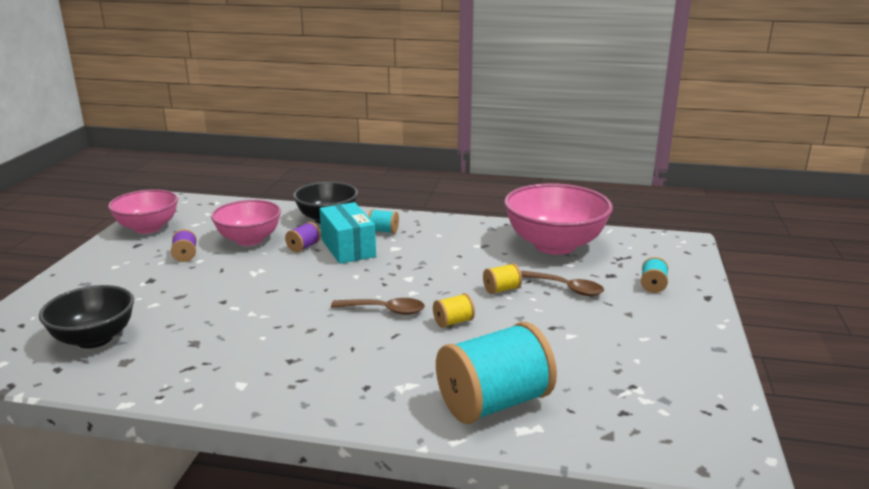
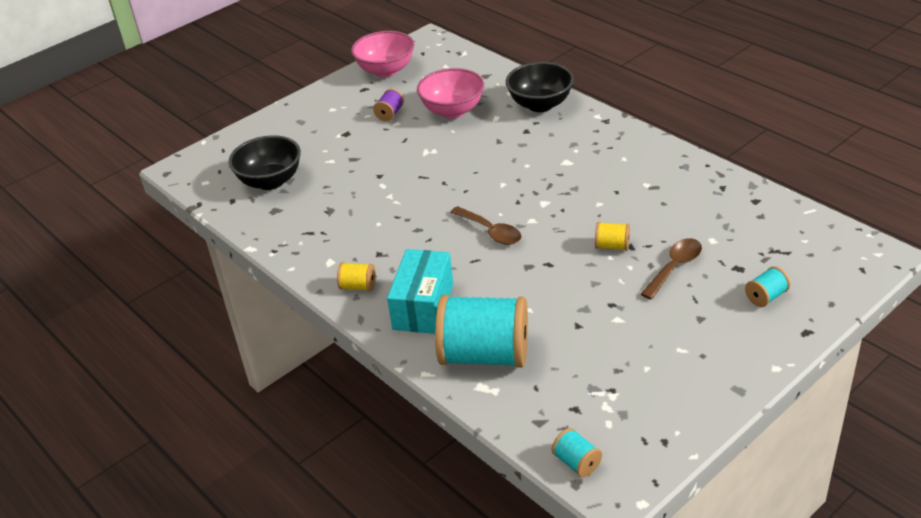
camera: 40 degrees right, 15 degrees up
purple spool [285,222,321,252] -> none
turquoise box [319,202,376,264] -> turquoise box moved to [387,249,453,334]
turquoise spool [368,209,399,234] -> turquoise spool moved to [551,428,602,478]
yellow spool [433,293,475,328] -> yellow spool moved to [337,262,376,291]
pink bowl [504,183,613,255] -> none
brown spoon [521,271,604,296] -> brown spoon turned 120 degrees counterclockwise [641,238,702,299]

